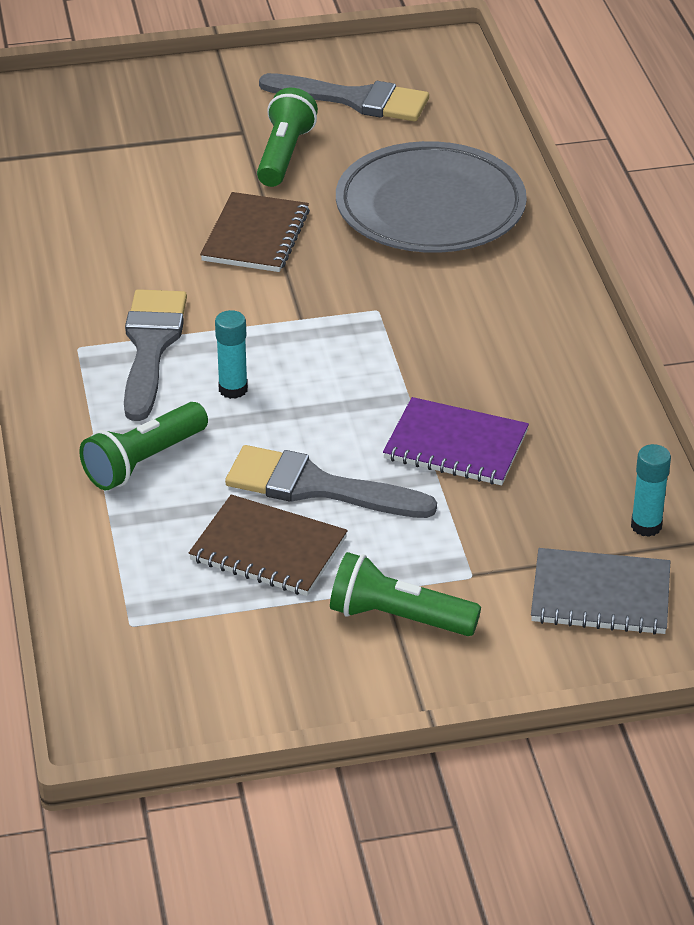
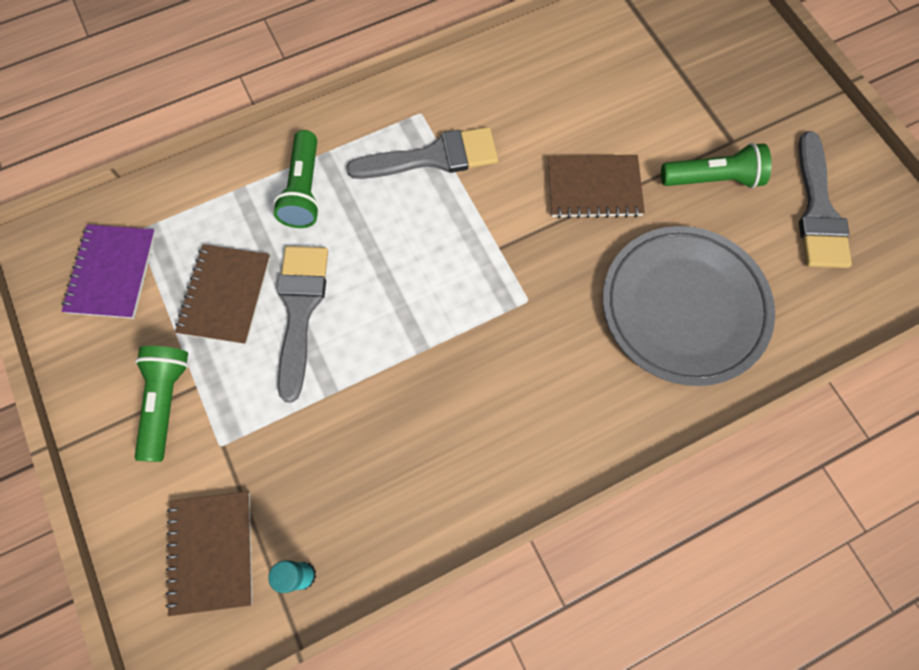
camera: 75 degrees right, 30 degrees up
green flashlight [79,402,208,490] -> green flashlight turned 120 degrees counterclockwise [273,130,320,228]
turquoise glue stick [215,310,248,399] -> none
purple notebook [383,397,529,485] -> purple notebook moved to [61,224,156,319]
grey notebook [531,548,670,635] -> brown notebook [166,491,252,616]

